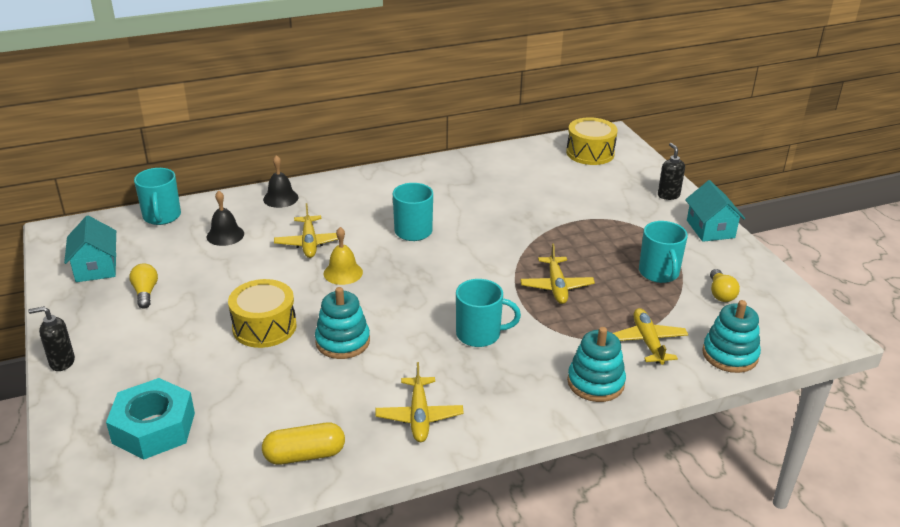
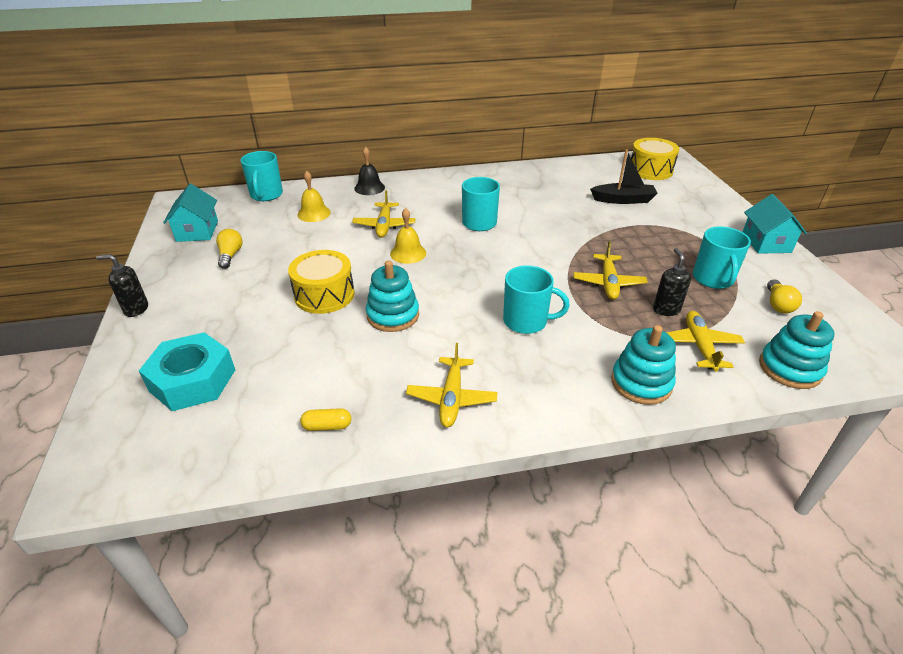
camera: 10 degrees right, 5 degrees up
black bell [207,191,244,246] -> yellow bell [298,171,331,222]
yellow capsule [262,423,345,465] -> yellow capsule [300,408,351,431], size x0.59
black soap dispenser [658,143,685,200] -> black soap dispenser moved to [653,248,691,316]
none -> black boat [590,150,658,204]

